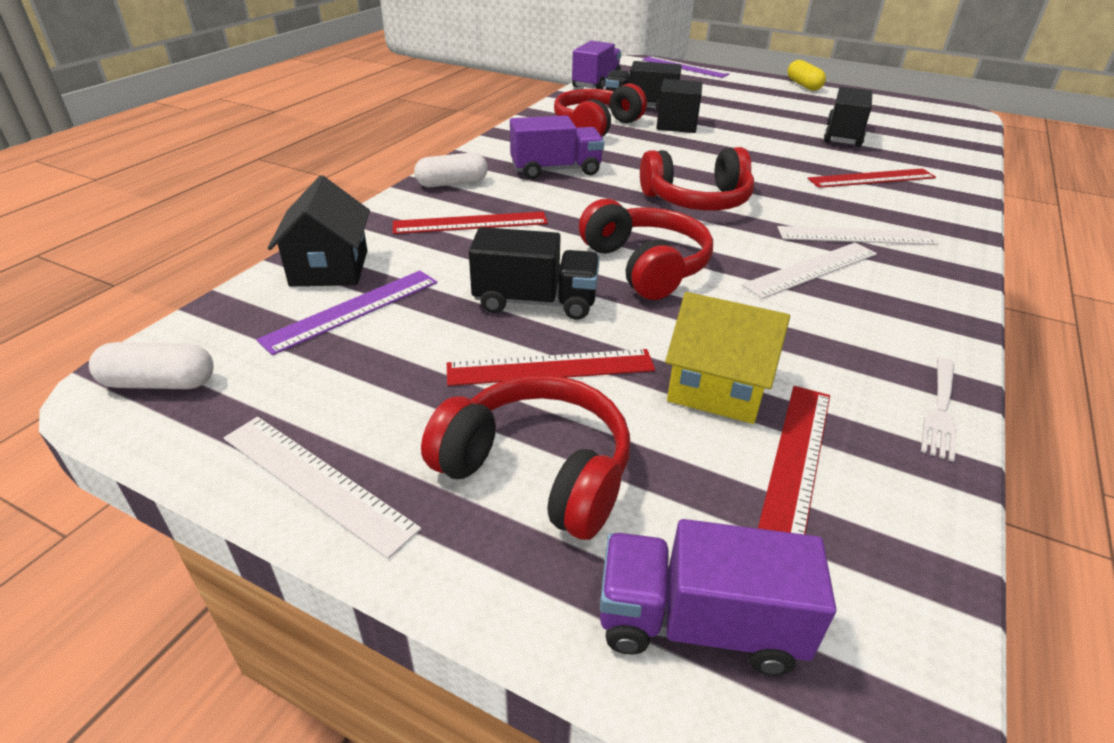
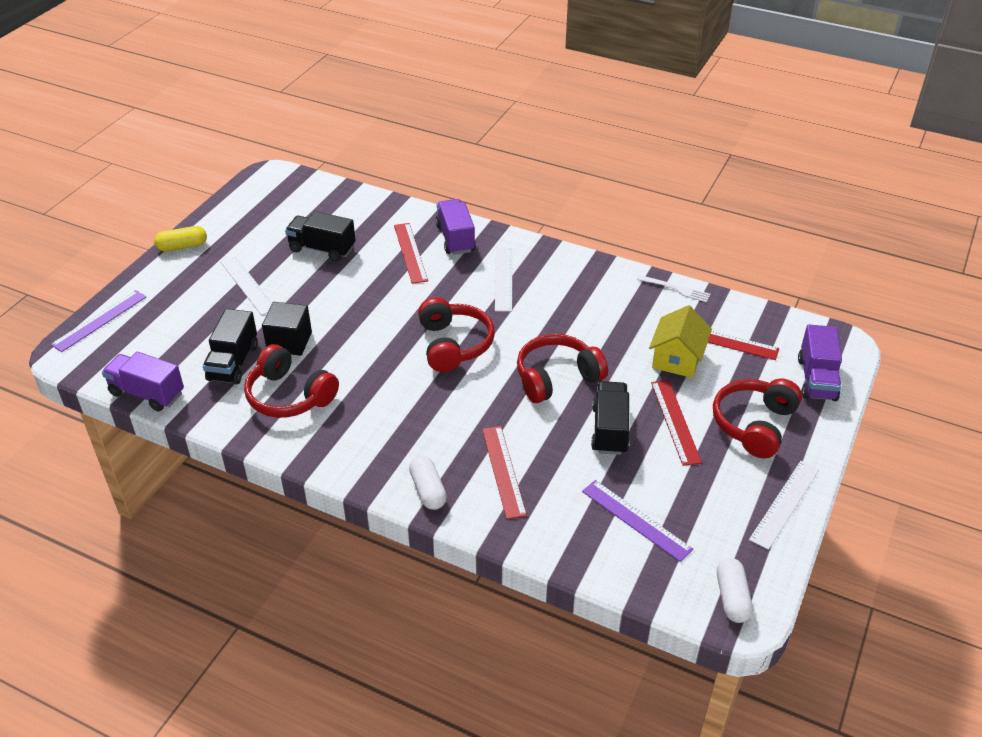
camera: 90 degrees left, 5 degrees up
black house [268,175,370,286] -> none
purple truck [510,115,604,179] -> purple truck moved to [436,199,476,255]
white ruler [742,242,877,299] -> white ruler moved to [220,256,272,316]

